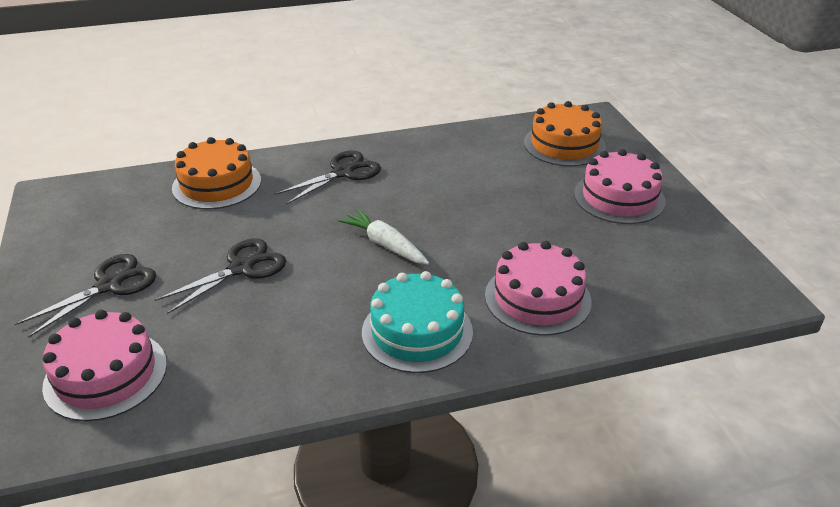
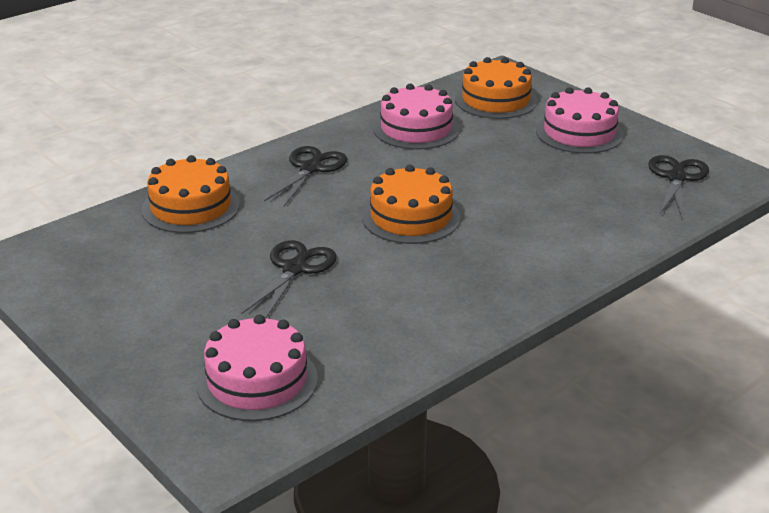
camera: 25 degrees left, 5 degrees down
black scissors [15,254,156,338] -> black scissors moved to [648,155,709,218]
white carrot [338,209,429,264] -> orange cake [362,165,460,244]
turquoise cake [362,271,473,373] -> none
pink cake [485,241,592,336] -> pink cake moved to [373,84,460,150]

